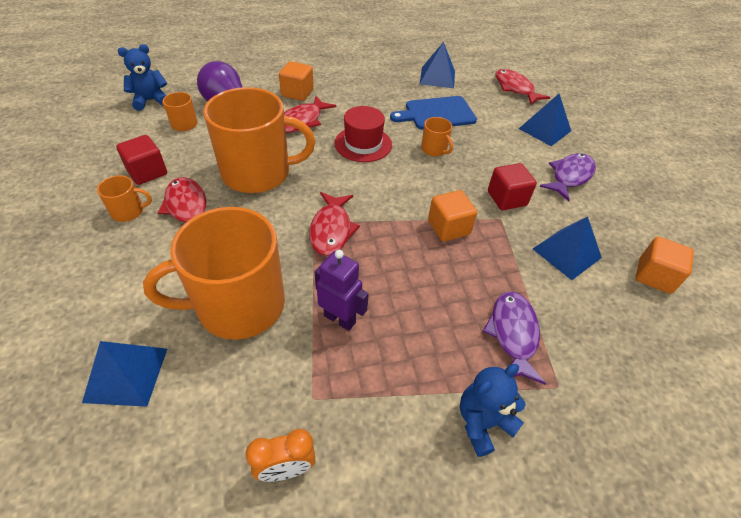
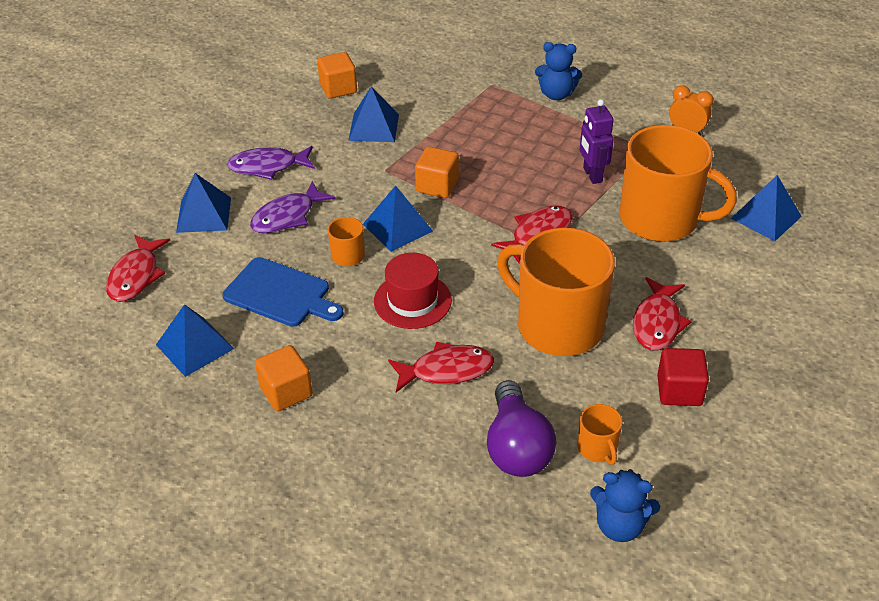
camera: 135 degrees left, 5 degrees down
orange mug [97,175,152,222] -> none
orange cube [279,61,314,101] -> orange cube moved to [255,345,313,411]
purple fish [483,291,546,385] -> purple fish moved to [250,181,336,233]
red cube [488,163,537,210] -> none
none -> blue pyramid [363,185,433,252]

